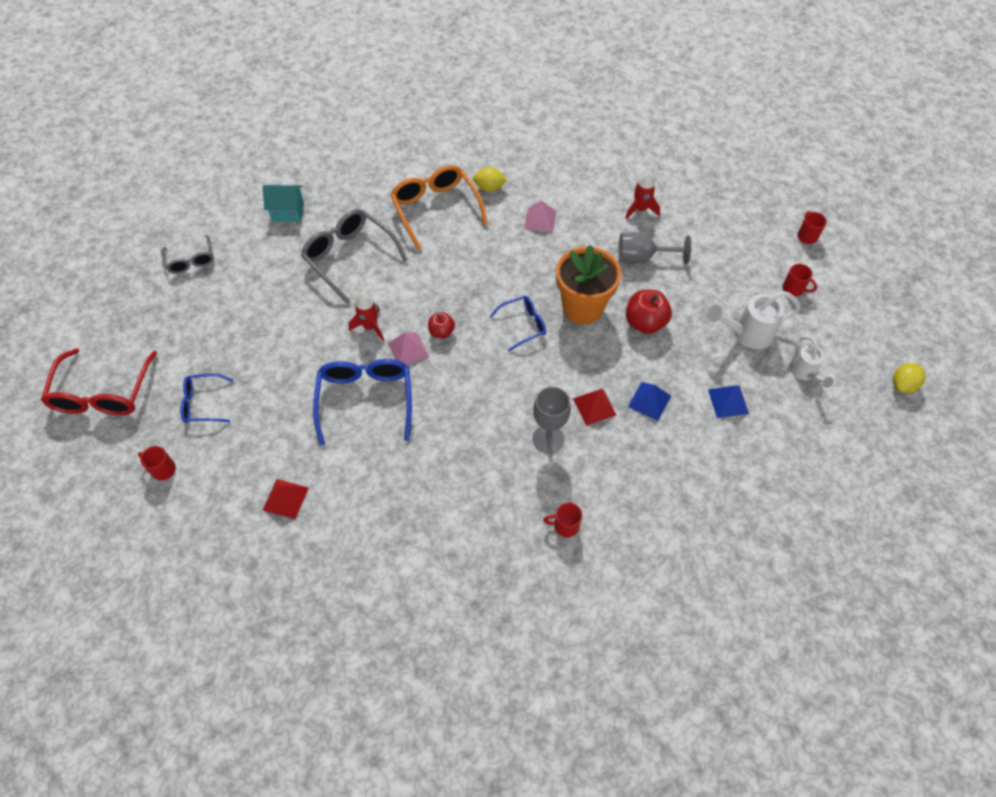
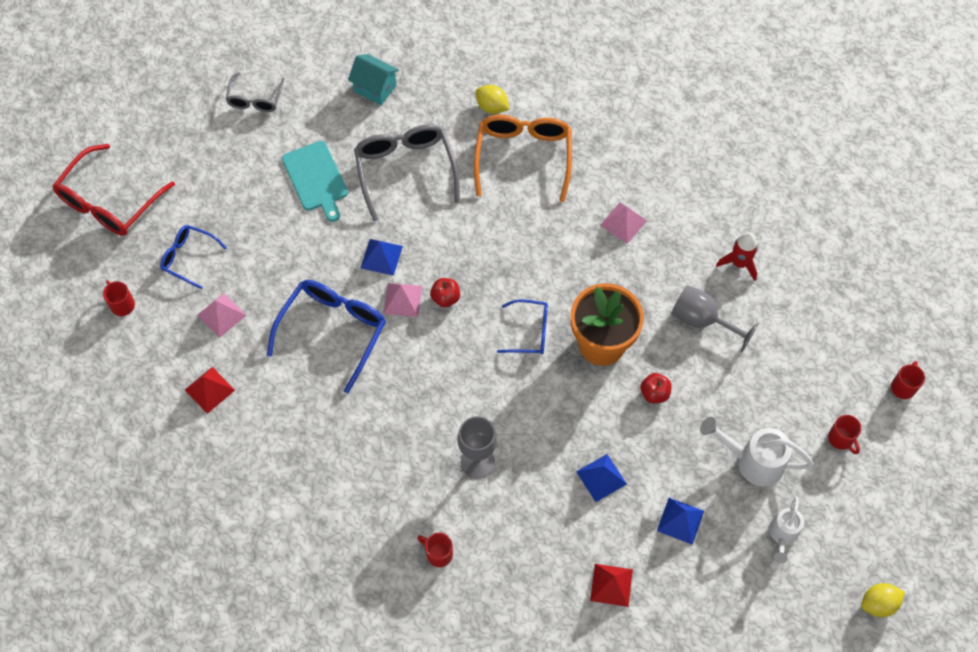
camera: 30 degrees right, 5 degrees up
red rocket [349,292,384,341] -> blue pyramid [361,239,403,276]
yellow lemon [473,167,507,192] -> yellow lemon moved to [475,85,509,114]
red pyramid [573,388,616,426] -> red pyramid moved to [590,564,633,607]
red apple [626,290,672,334] -> red apple [640,373,672,403], size x0.60
none -> pink pyramid [197,293,247,338]
none -> turquoise cutting board [282,141,348,222]

